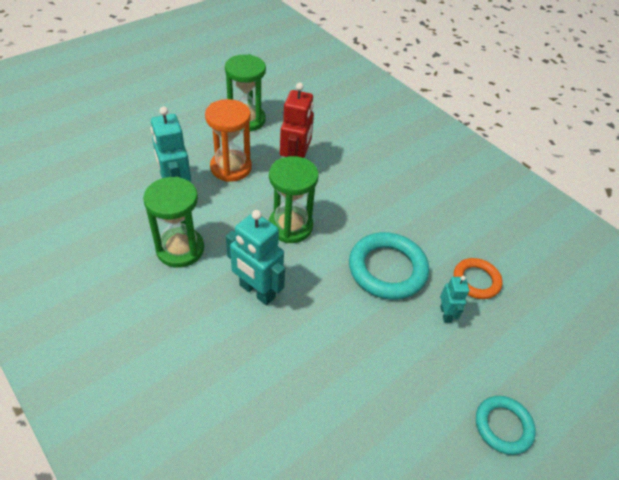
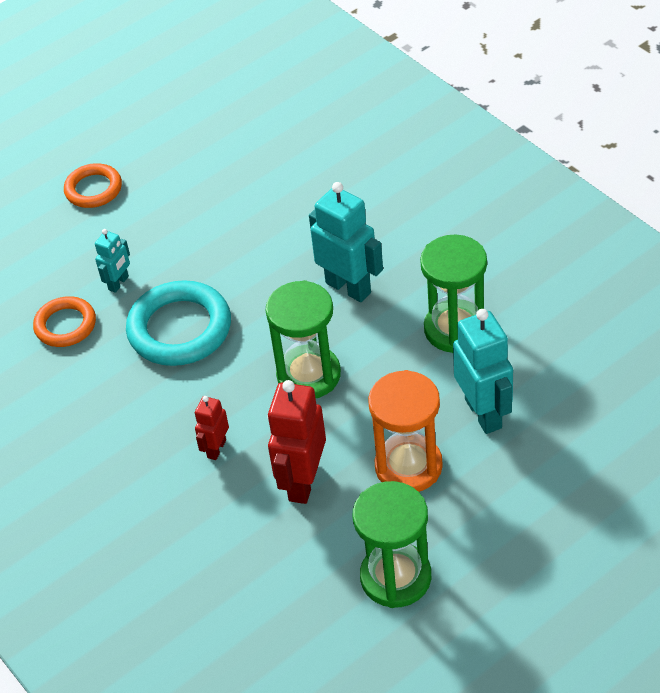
camera: 170 degrees left, 0 degrees up
turquoise robot [440,276,469,323] -> turquoise robot turned 150 degrees counterclockwise [95,229,130,293]
turquoise ring [476,396,536,455] -> orange ring [64,163,122,208]
none -> red robot [195,396,229,460]

